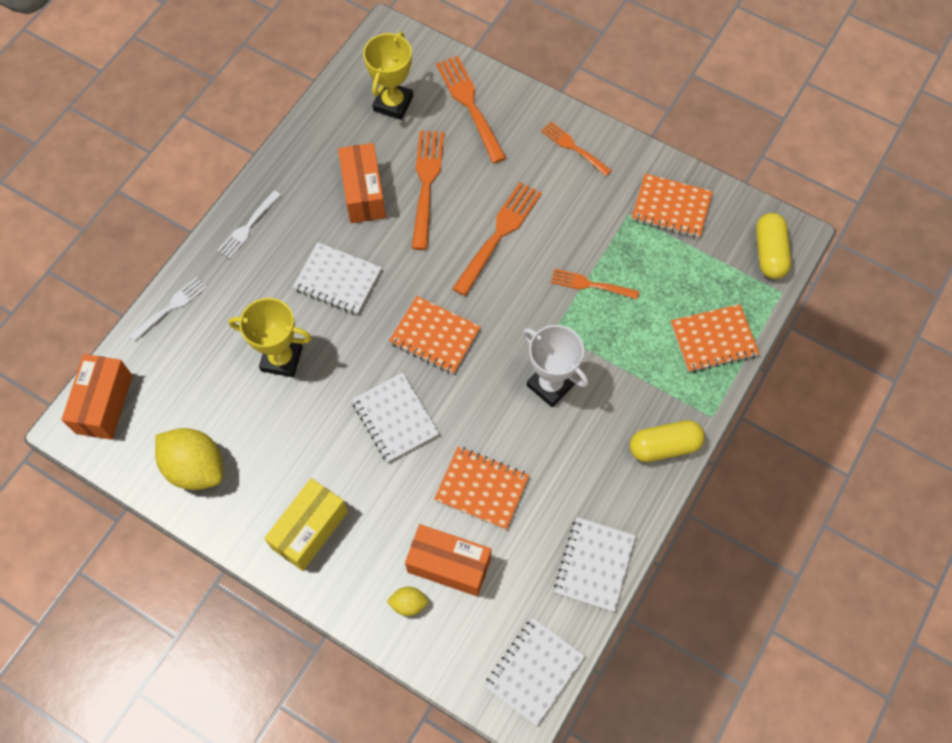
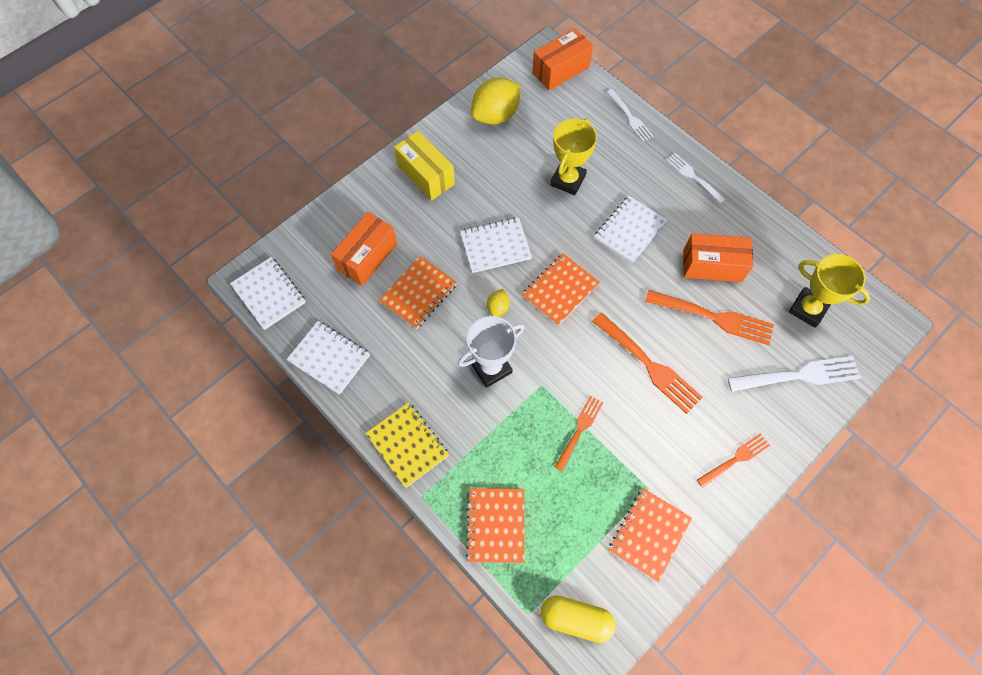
camera: 105 degrees right, 0 degrees up
orange box [62,354,133,440] -> orange box turned 60 degrees counterclockwise [532,28,593,91]
yellow lemon [387,587,428,616] -> yellow lemon moved to [487,289,510,317]
orange fork [436,56,506,163] -> white fork [728,356,861,392]
yellow capsule [630,420,705,462] -> yellow notebook [366,402,449,488]

